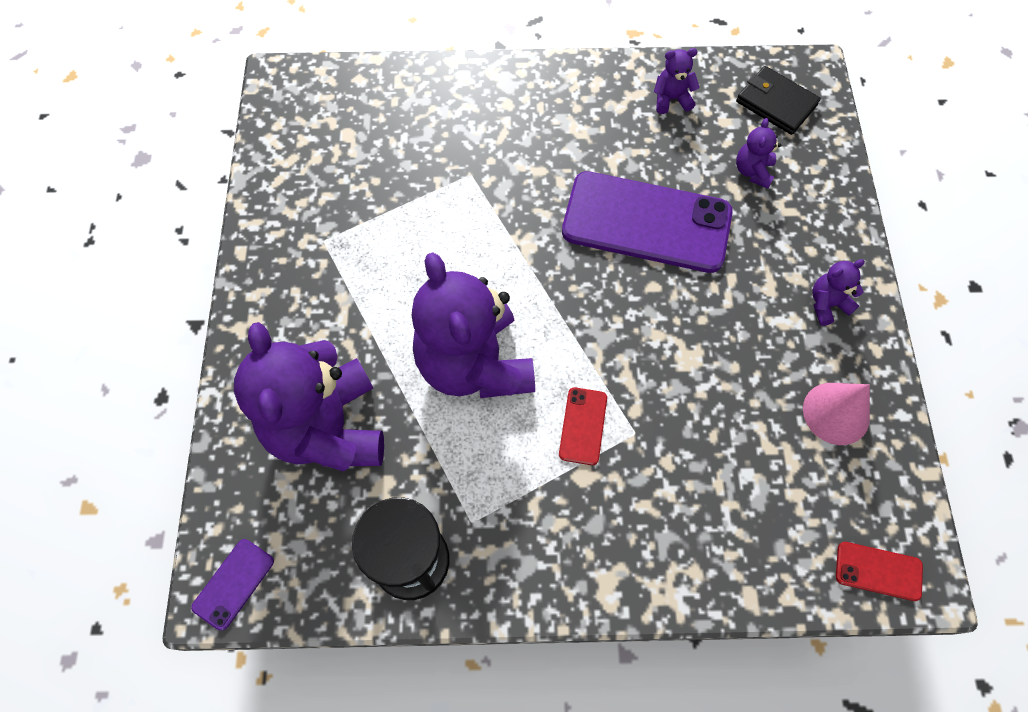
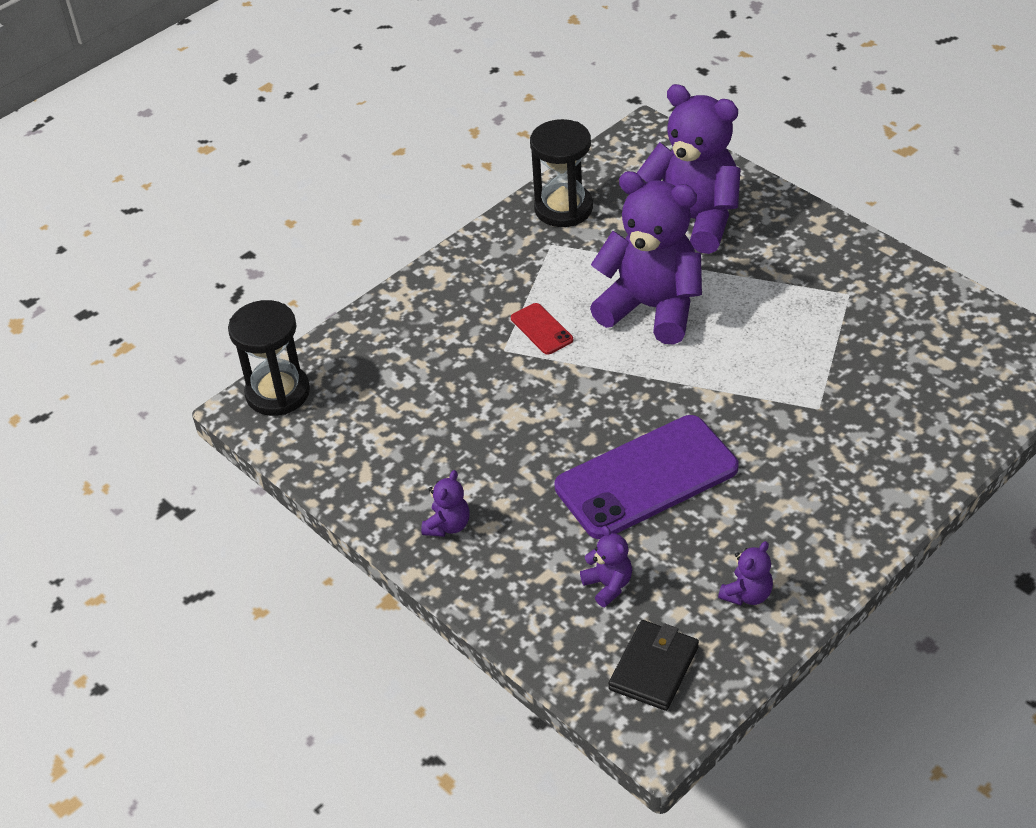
camera: 140 degrees right, 20 degrees down
purple phone [191,539,274,631] -> none
black wallet [736,66,821,135] -> black wallet turned 60 degrees counterclockwise [609,620,699,711]
pink cone [803,383,870,445] -> none
red phone [836,542,923,601] -> black hourglass [228,300,310,416]

